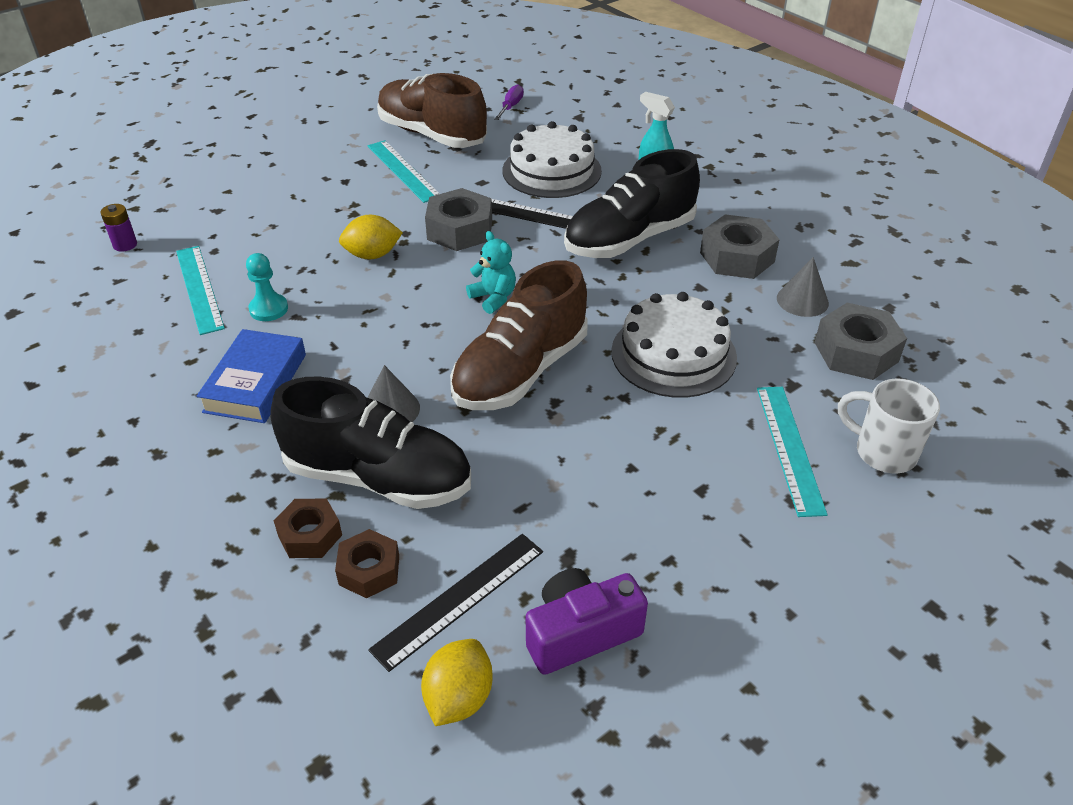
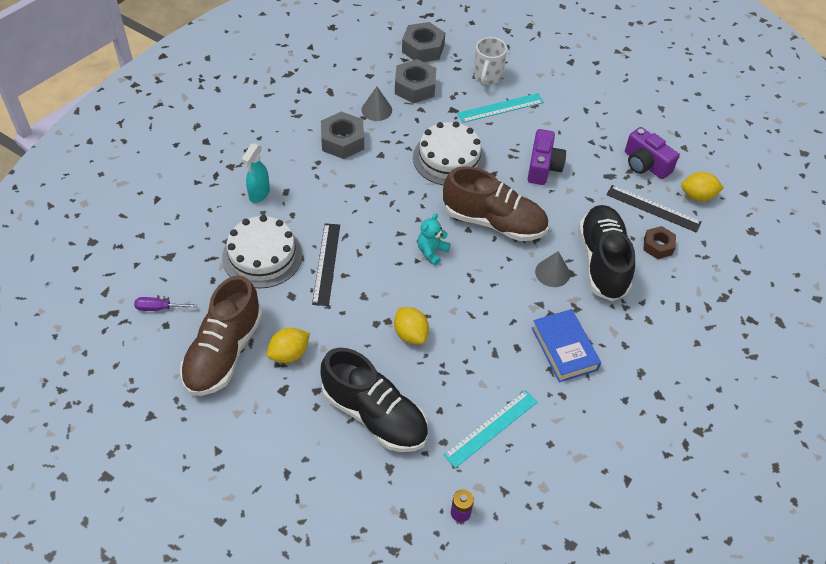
camera: 110 degrees left, 10 degrees up
blue book [197,329,306,423] -> blue book turned 75 degrees clockwise [532,309,601,383]
turquoise pawn [246,253,288,321] -> none
brown nut [274,499,342,558] -> none
turquoise ruler [368,140,440,203] -> yellow lemon [267,328,310,363]
grey nut [425,188,492,251] -> grey nut moved to [402,22,445,62]
black shoe [564,149,700,258] -> black shoe moved to [321,348,428,452]
none -> purple camera [528,129,566,185]

